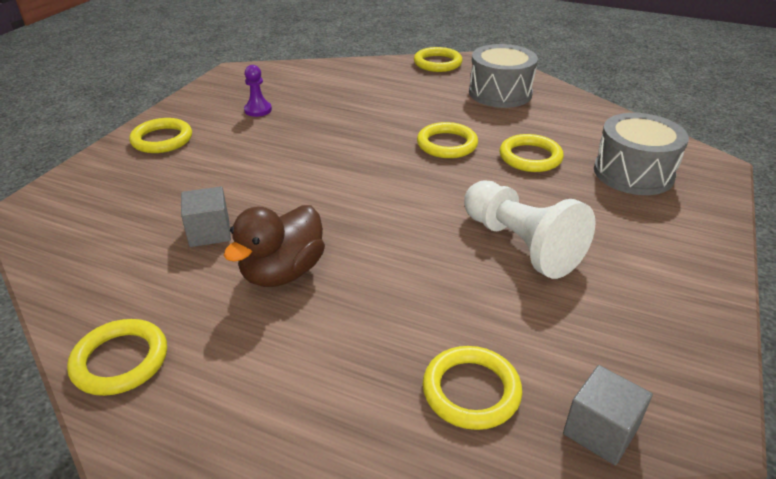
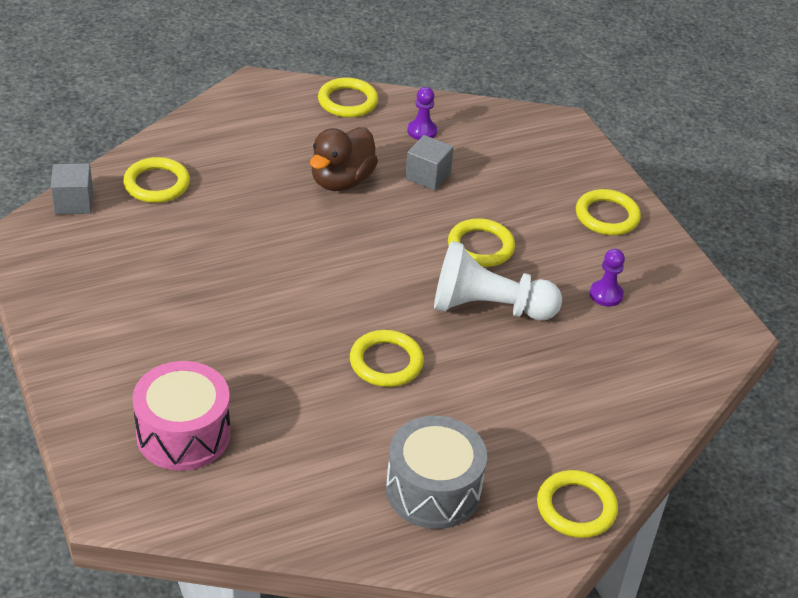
camera: 130 degrees right, 5 degrees up
brown duck [224,205,325,287] -> brown duck turned 135 degrees counterclockwise [310,127,378,191]
white pawn [464,180,596,279] -> white pawn moved to [434,241,562,320]
yellow ring [500,134,564,172] -> yellow ring moved to [448,218,515,267]
grey drum [594,113,689,195] -> pink drum [132,361,231,471]
none -> purple pawn [407,87,437,140]

